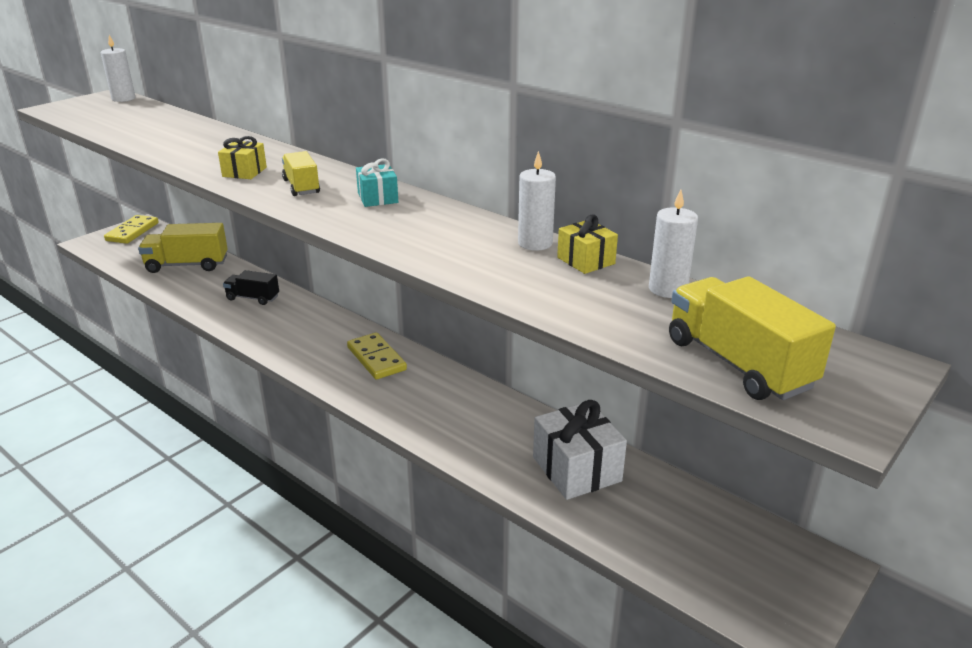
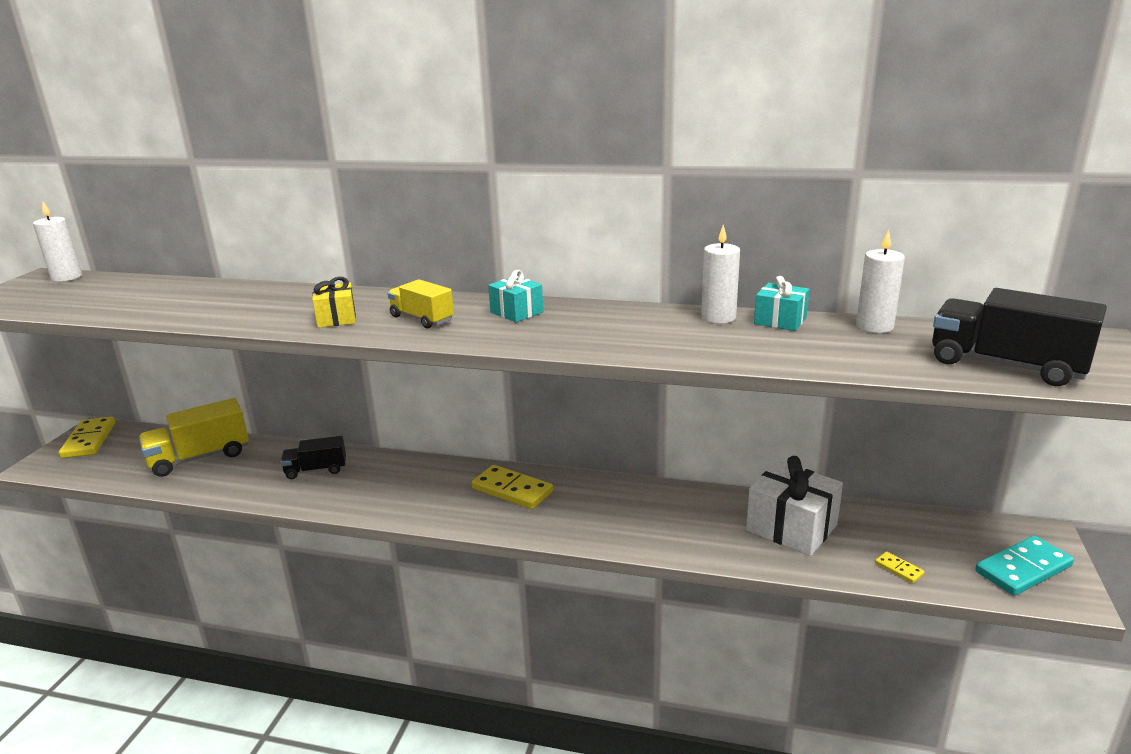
camera: 25 degrees left, 5 degrees down
yellow gift [557,215,618,274] -> turquoise gift [754,276,809,331]
yellow truck [669,276,836,400] -> black truck [932,288,1107,386]
none -> yellow domino [875,551,924,583]
none -> turquoise domino [975,536,1074,596]

